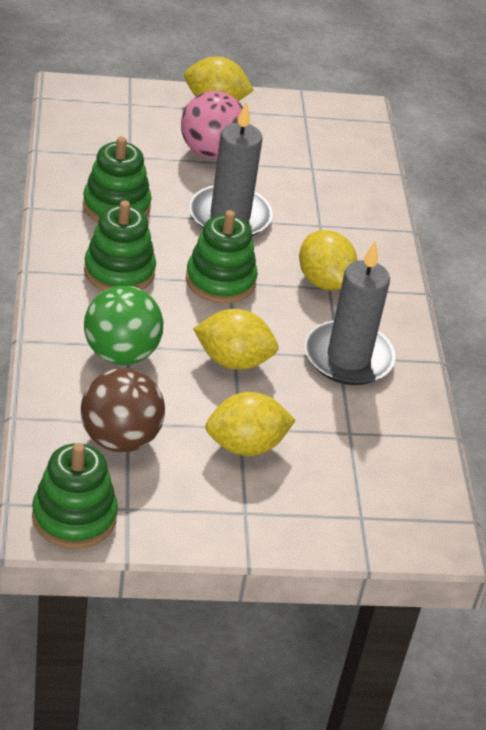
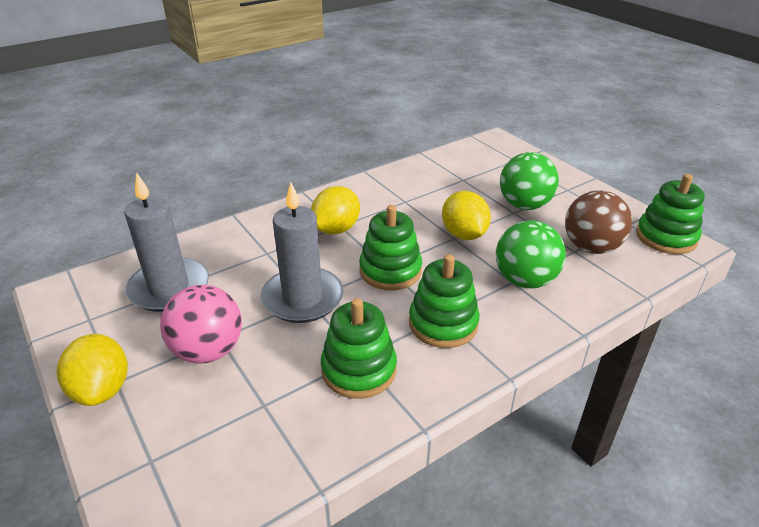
camera: 115 degrees left, 5 degrees down
yellow lemon [205,392,296,456] -> green ball [500,152,559,210]
grey candle [305,241,396,385] -> grey candle moved to [124,172,209,312]

